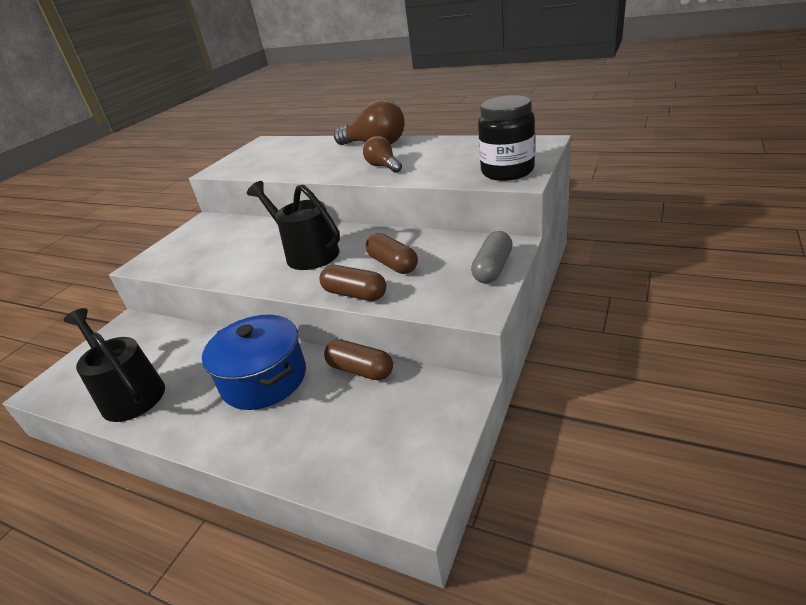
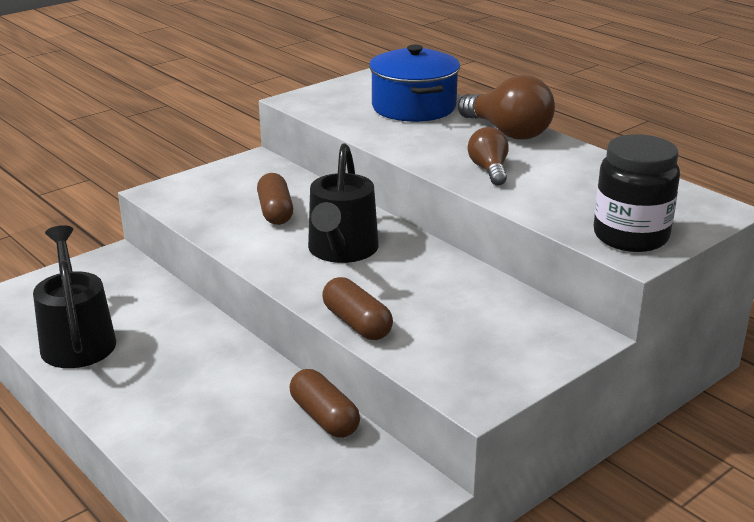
camera: 20 degrees right, 5 degrees down
blue pot [202,315,306,410] -> blue pot moved to [369,44,460,122]
black watering can [247,181,340,270] -> black watering can turned 150 degrees counterclockwise [308,143,379,263]
brown capsule [366,233,418,274] -> brown capsule moved to [257,173,293,225]
grey capsule [471,231,513,283] -> none

